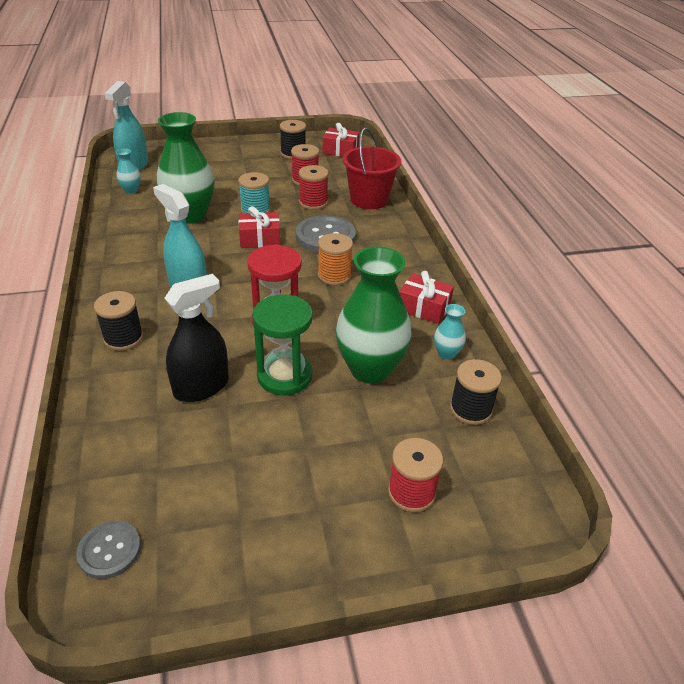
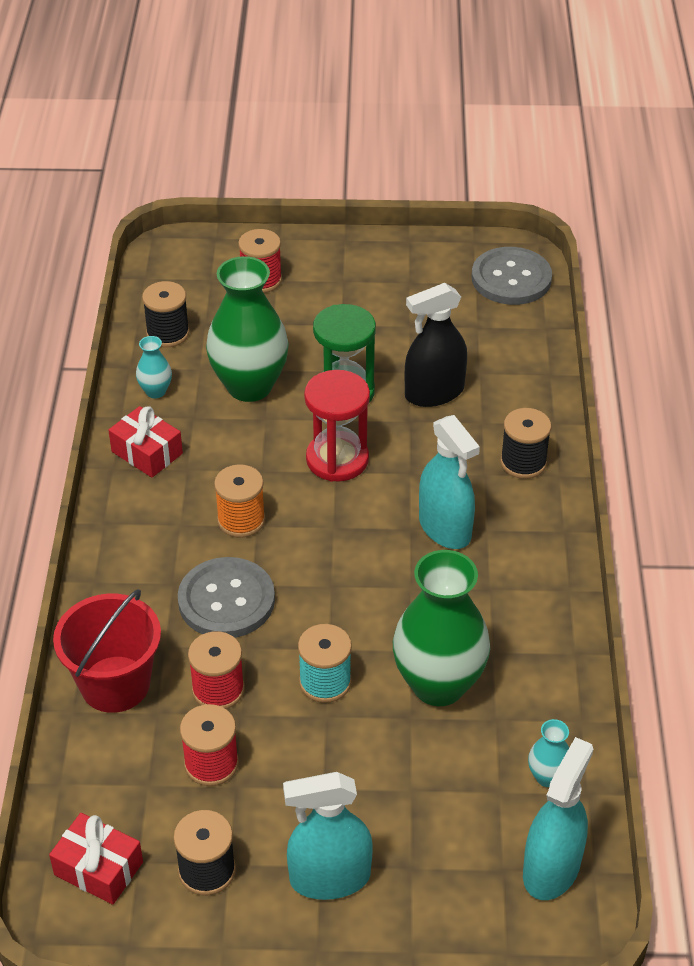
camera: 165 degrees left, 5 degrees up
grey button [76,521,141,579] -> grey button [472,247,552,305], size x1.69
red gift [238,206,280,248] -> none
none -> turquoise spray bottle [283,772,373,900]

